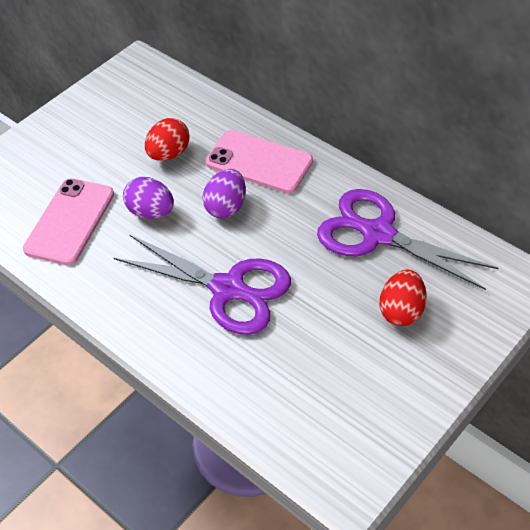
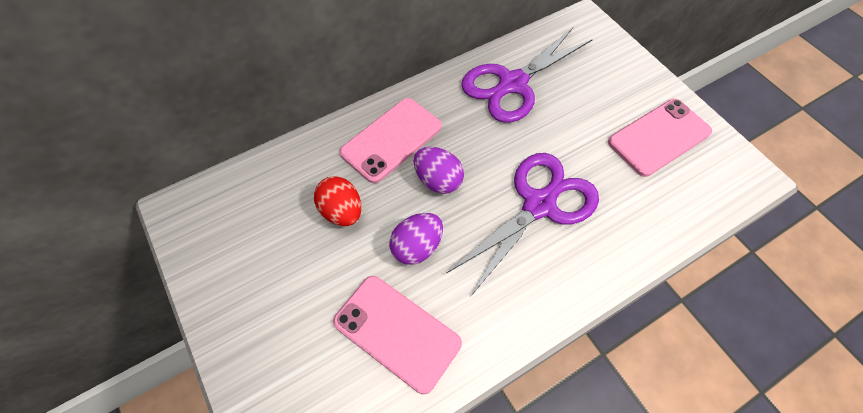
camera: 75 degrees left, 10 degrees up
red egg [380,270,427,326] -> none
none -> pink phone [608,99,712,177]

